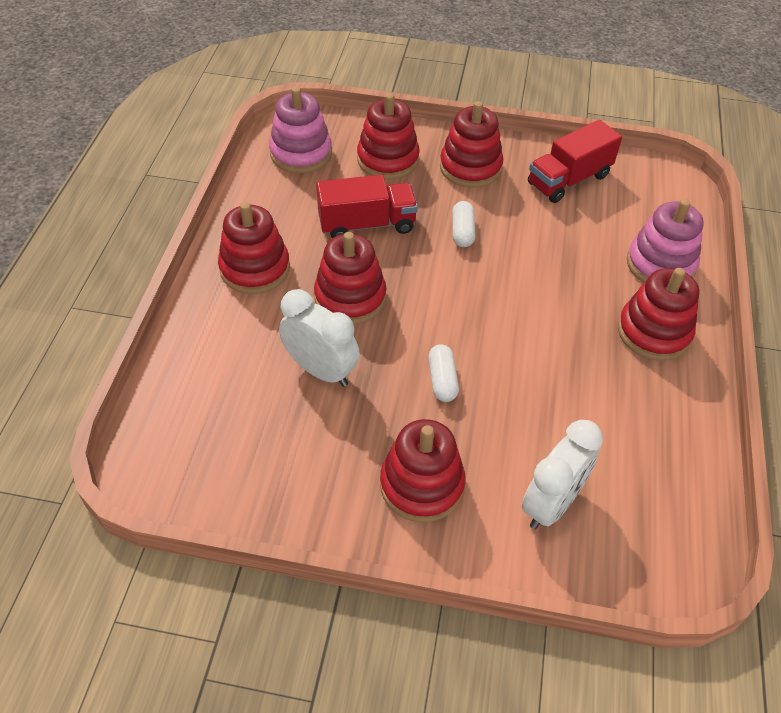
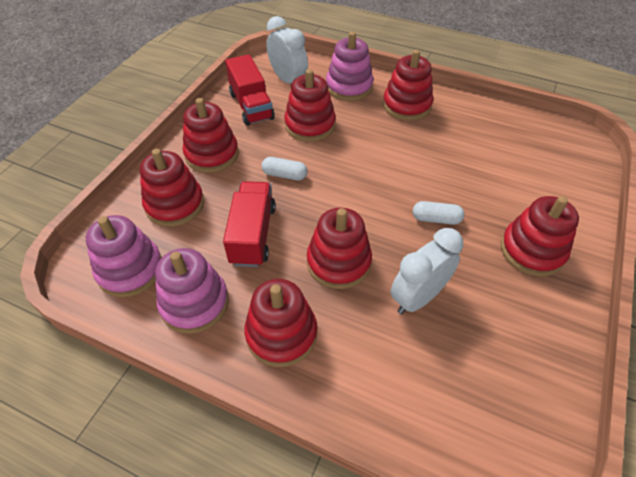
camera: 75 degrees left, 0 degrees up
white clock [522,420,603,529] -> white clock moved to [267,16,308,83]
none -> pink stacking toy [155,248,229,334]
none -> red stacking toy [284,69,336,142]

